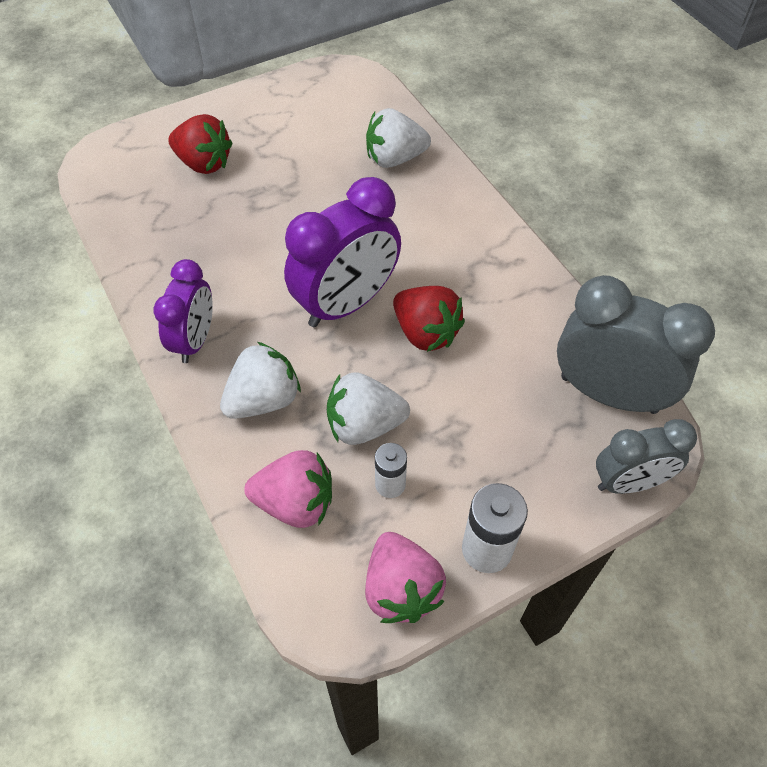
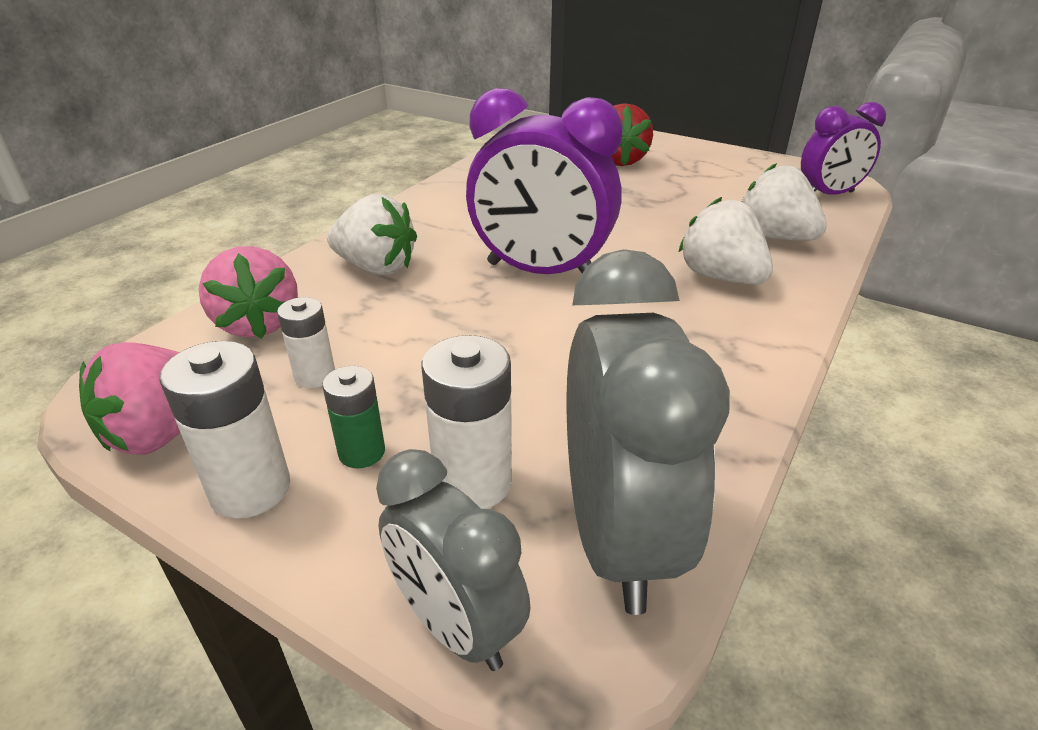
camera: 60 degrees right, 20 degrees down
purple clock [154,259,213,363] -> purple clock moved to [801,102,886,195]
white strawberry [327,372,410,445] -> white strawberry moved to [679,197,773,285]
red strawberry [393,286,465,352] -> none
none -> green battery [322,366,385,468]
none -> white battery [422,335,512,509]

